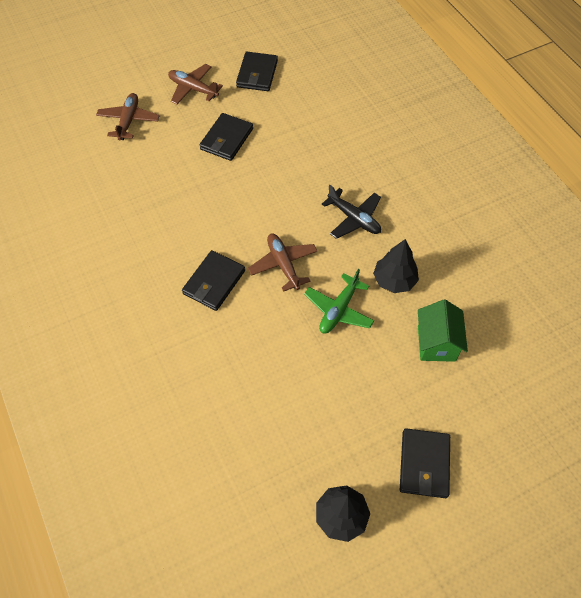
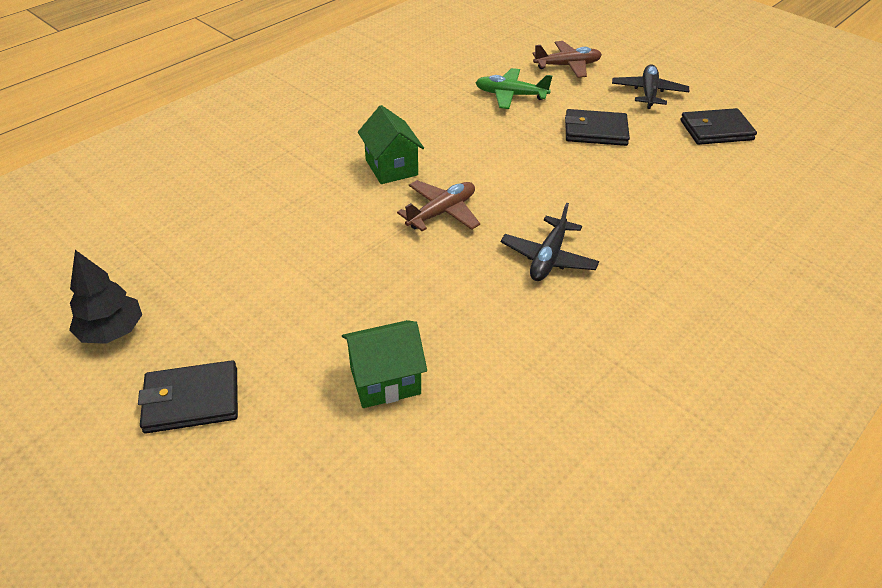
camera: 70 degrees right, 15 degrees down
brown plane [168,64,223,104] -> black plane [612,64,689,109]
black wallet [182,250,245,311] -> green house [358,105,424,184]
green plane [304,269,374,334] -> green plane moved to [475,68,553,109]
black tree [373,239,419,293] -> none

